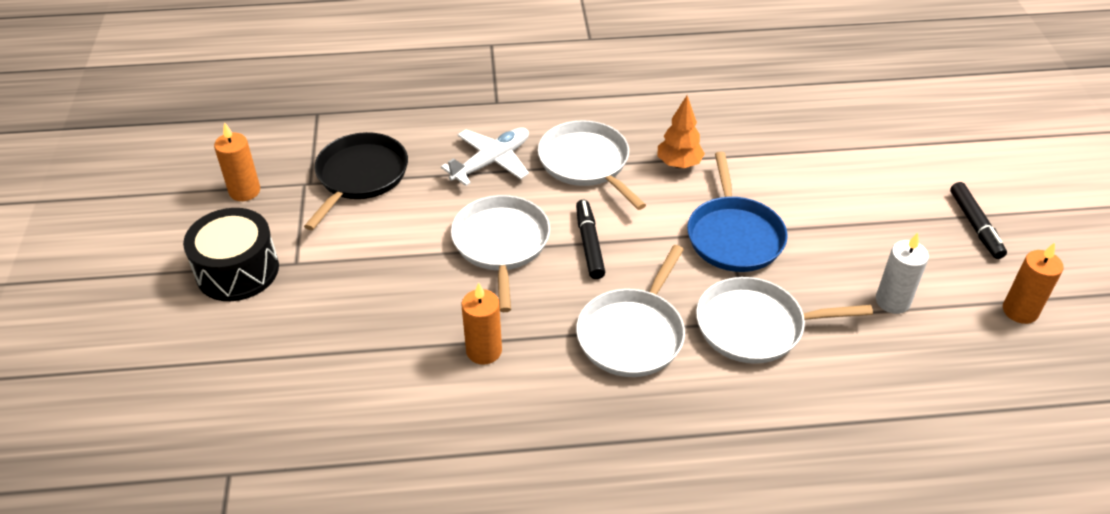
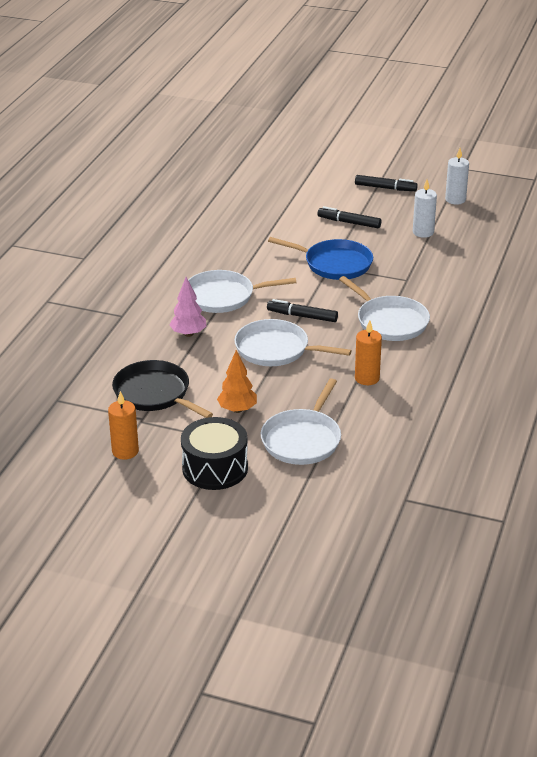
camera: 65 degrees left, 10 degrees down
white plane [441,128,529,186] -> pink tree [169,277,206,337]
orange tree [657,96,705,168] -> orange tree moved to [217,350,257,413]
white pan [696,277,873,364] -> white pan moved to [261,378,341,465]
orange candle [1003,242,1063,324] -> white candle [445,148,469,205]
none -> black marker [318,206,381,228]

